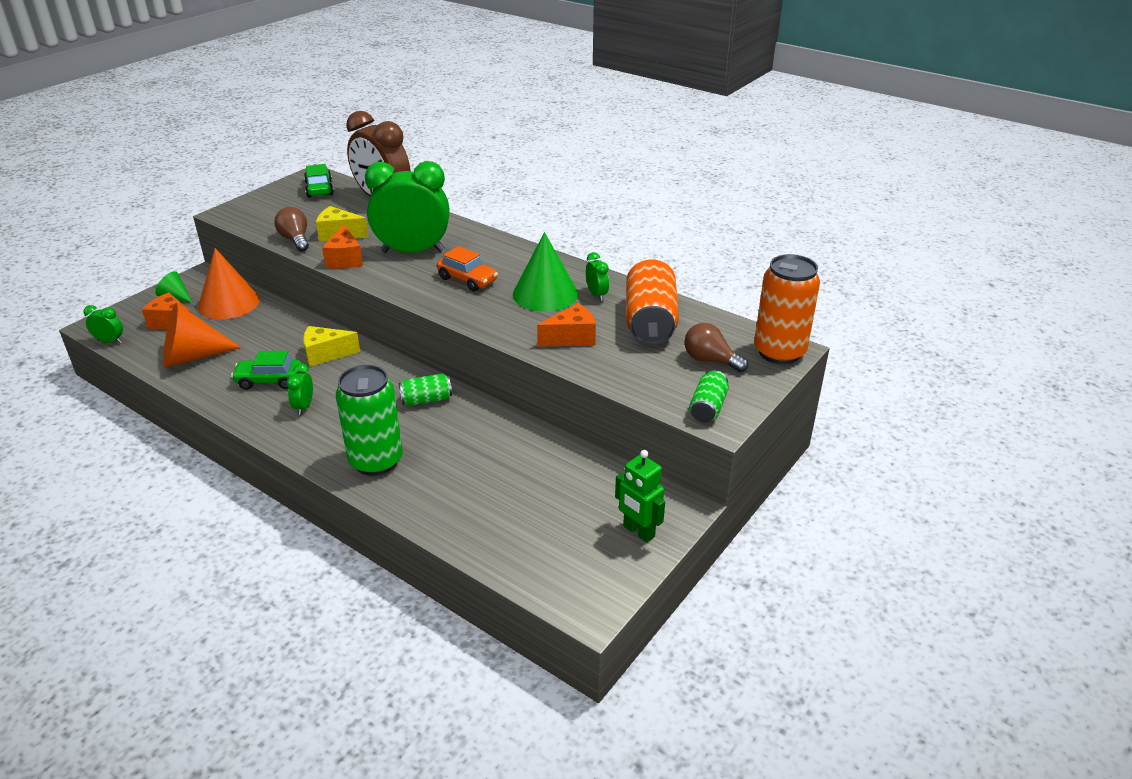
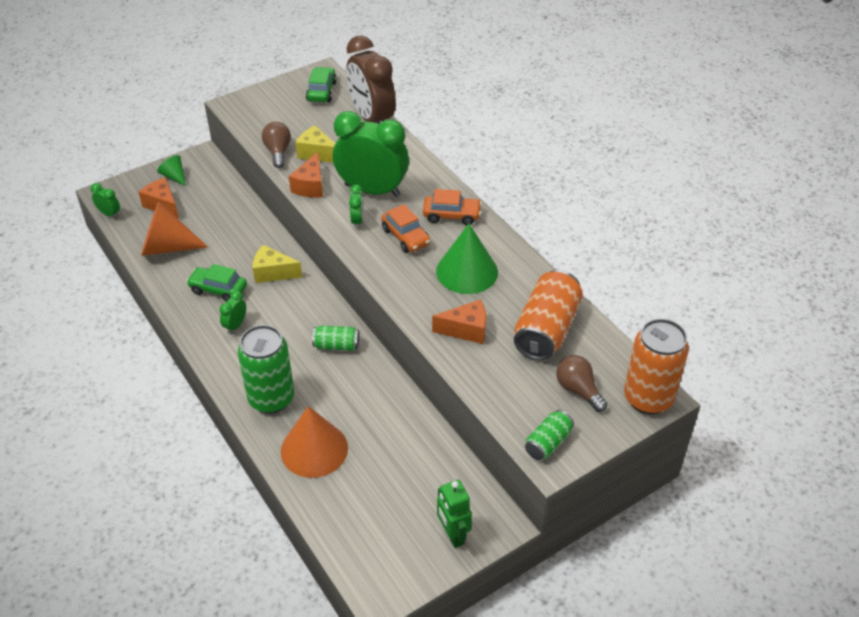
camera: 20 degrees right, 10 degrees up
orange cone [198,248,260,319] -> orange cone moved to [281,406,348,478]
green clock [586,252,609,301] -> green clock moved to [349,185,363,229]
none -> orange car [423,189,482,225]

